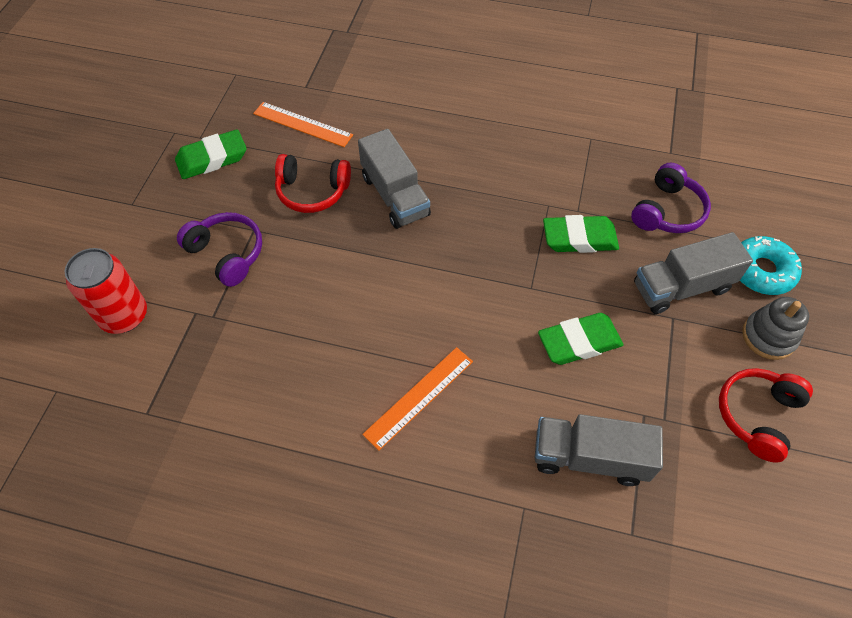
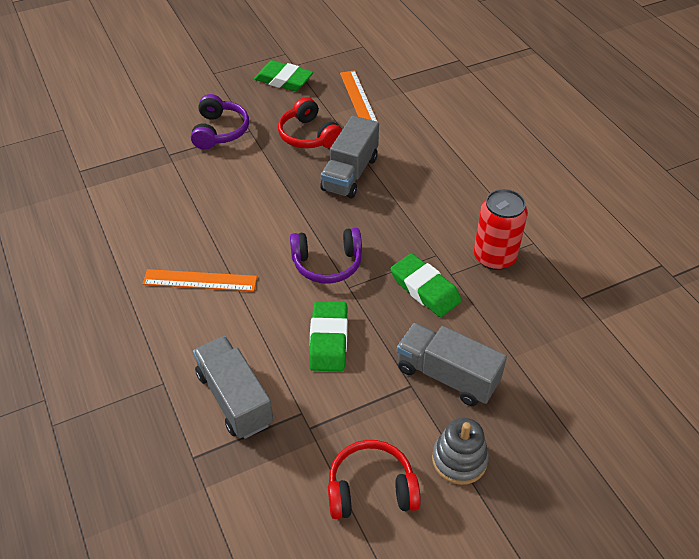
camera: 50 degrees right, 10 degrees down
red can [65,248,147,334] -> red can moved to [474,189,528,270]
green eraser [538,313,623,365] -> green eraser turned 60 degrees clockwise [309,301,348,371]
purple headphones [631,163,711,233] -> purple headphones moved to [290,228,362,284]
turquoise donut [740,236,802,295] -> none

